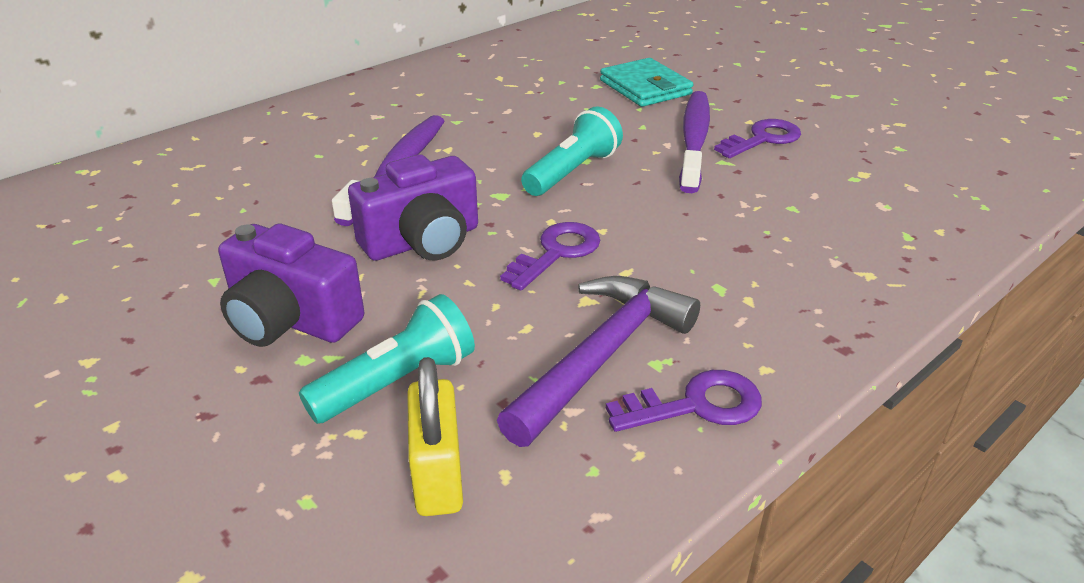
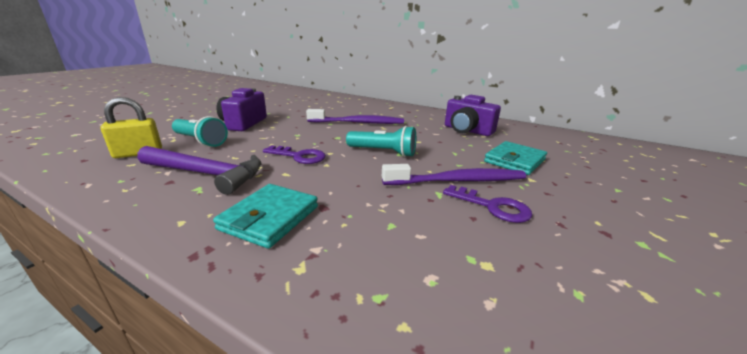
camera: 70 degrees right, 10 degrees down
purple camera [348,154,478,261] -> purple camera moved to [445,95,501,136]
purple key [606,370,762,432] -> none
none -> turquoise wallet [213,184,318,249]

